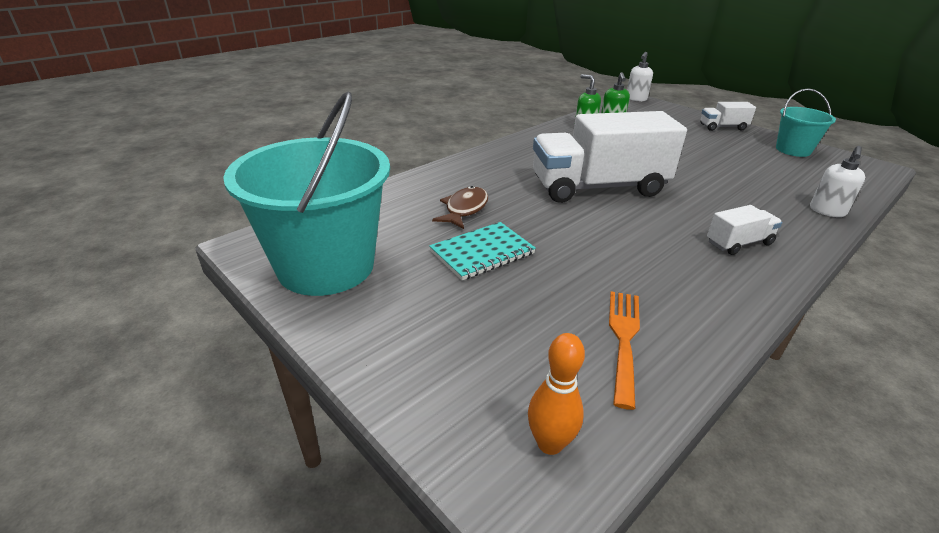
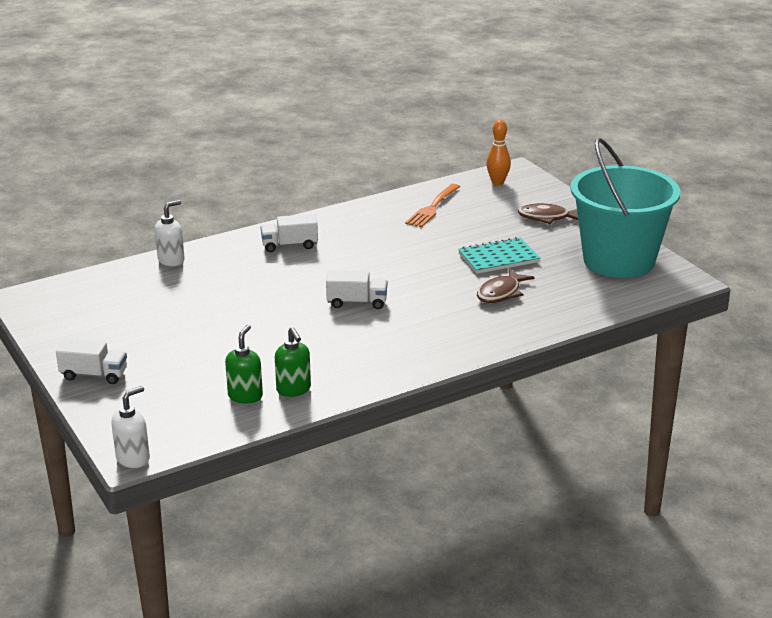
camera: 165 degrees left, 5 degrees down
white truck [533,111,687,203] -> white truck [326,270,388,309], size x0.44
turquoise bucket [776,88,836,157] -> none
none -> brown fish [518,203,578,224]

